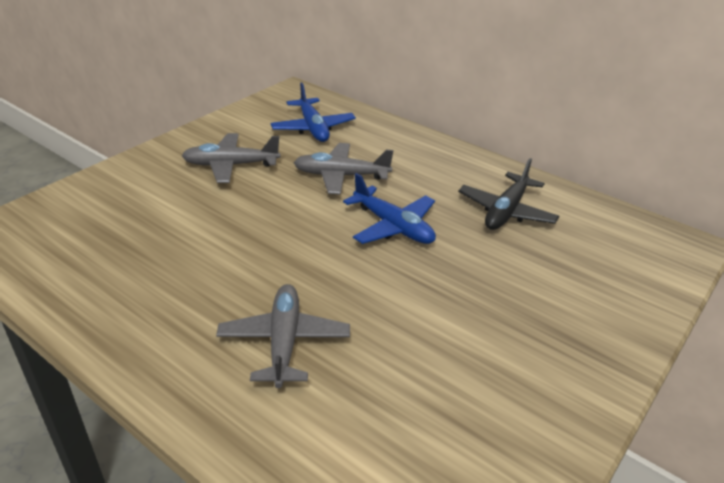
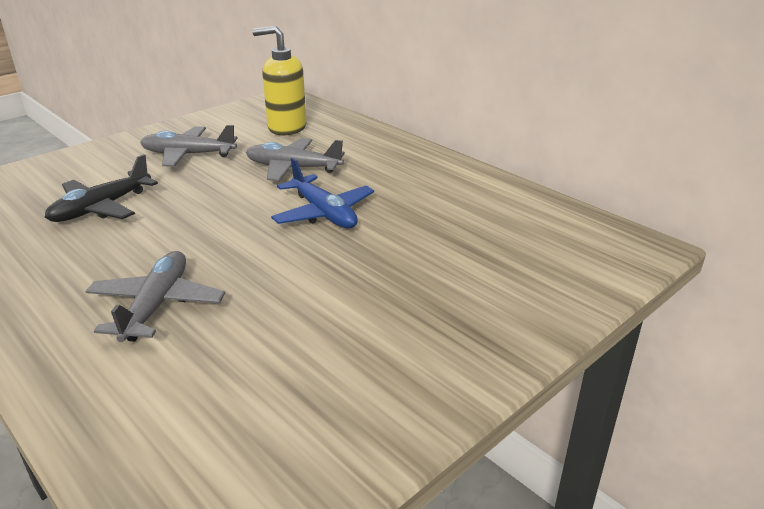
camera: 10 degrees right, 5 degrees down
blue plane [270,82,356,142] -> yellow soap dispenser [252,26,307,135]
black plane [458,158,559,230] -> black plane moved to [45,154,158,222]

